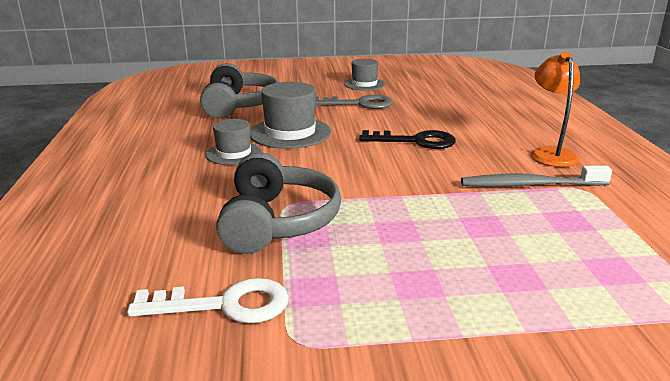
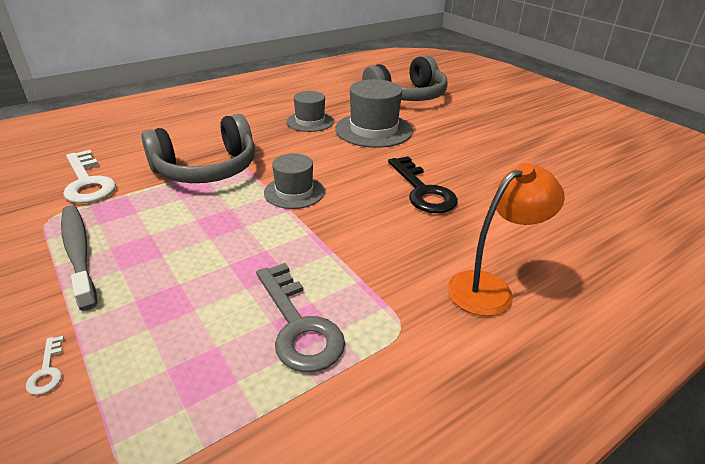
camera: 60 degrees right, 10 degrees up
grey key [315,95,393,109] -> grey key moved to [256,263,345,372]
grey hat [344,59,385,91] -> grey hat moved to [264,153,325,209]
grey toothbrush [461,166,612,187] -> grey toothbrush moved to [61,205,97,311]
none -> white key [26,336,64,395]

